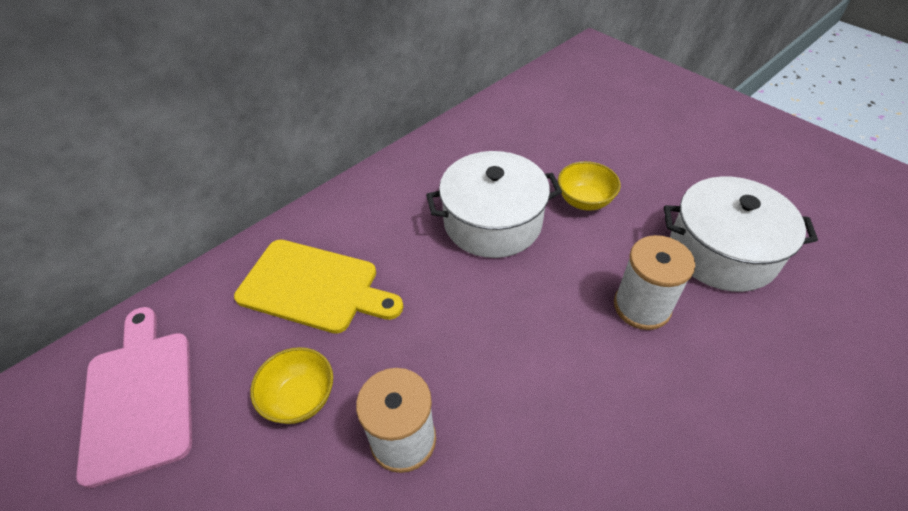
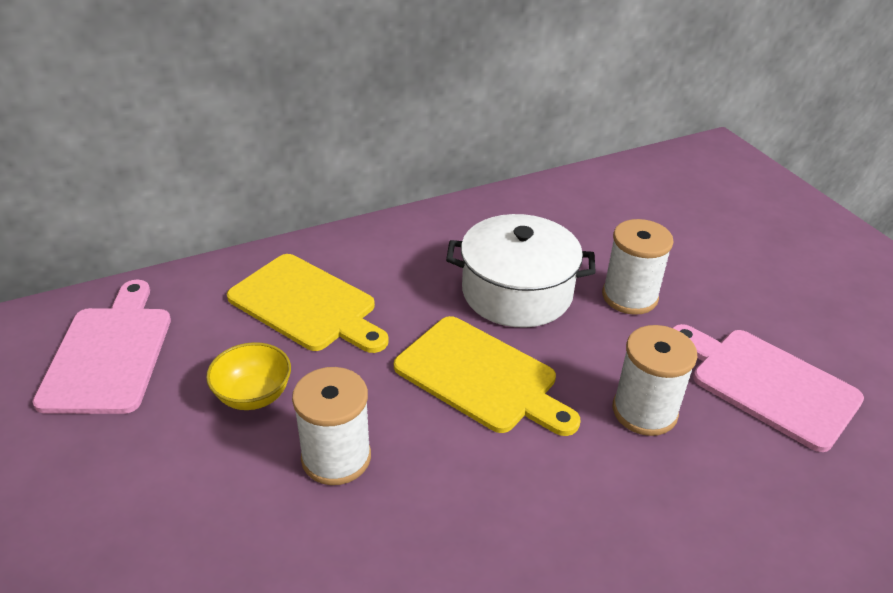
camera: 15 degrees right, 10 degrees down
yellow bowl [558,161,621,211] -> white spool [602,219,674,315]
white pot [664,176,818,292] -> pink cutting board [672,324,864,452]
none -> yellow cutting board [394,316,581,436]

